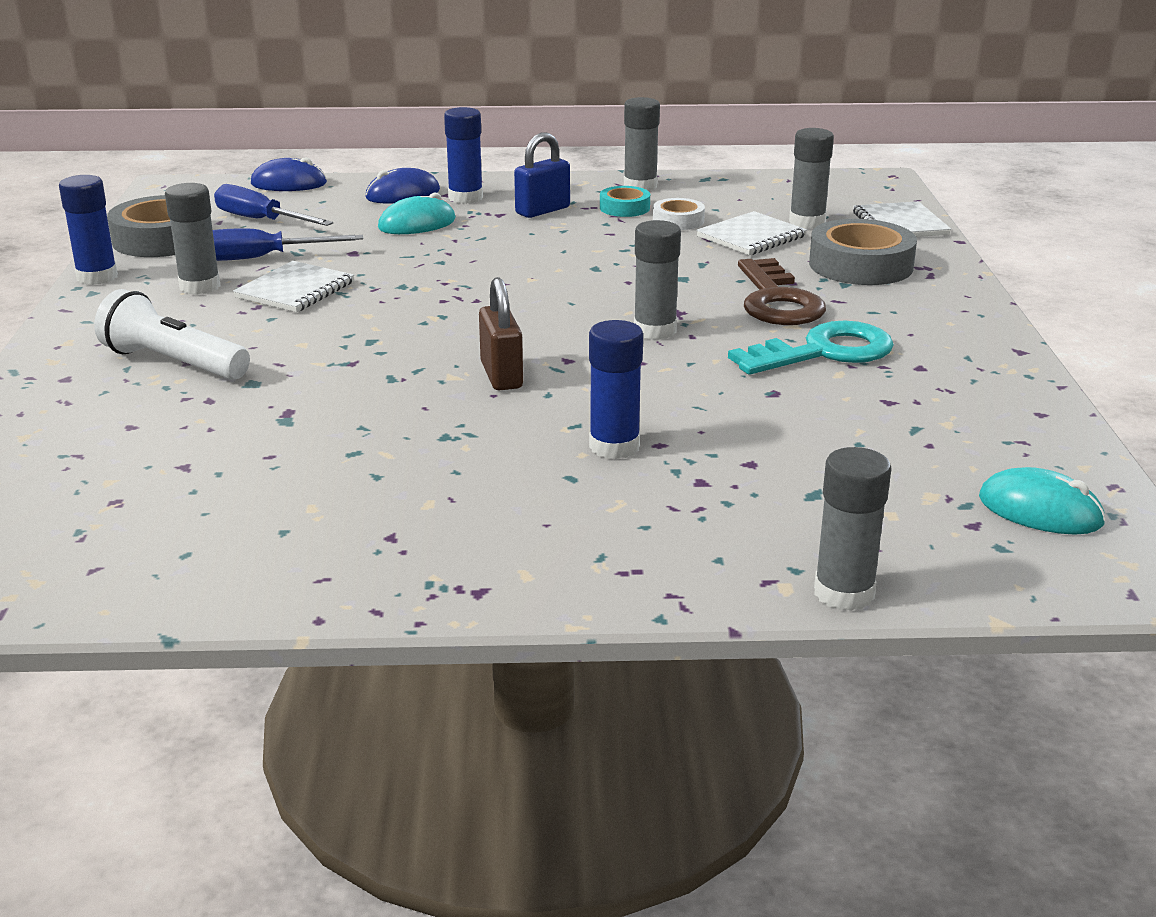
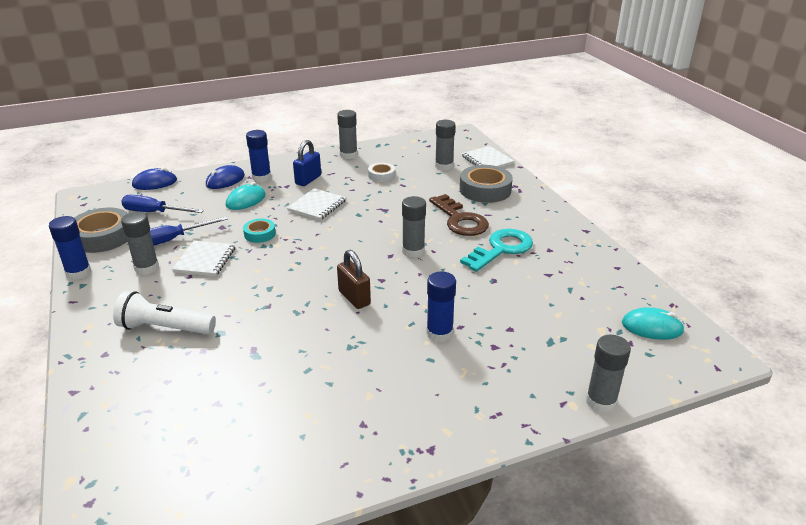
camera: 20 degrees left, 5 degrees up
turquoise tape [600,186,650,217] -> turquoise tape moved to [243,218,276,243]
white notebook [696,211,807,255] -> white notebook moved to [287,188,346,220]

